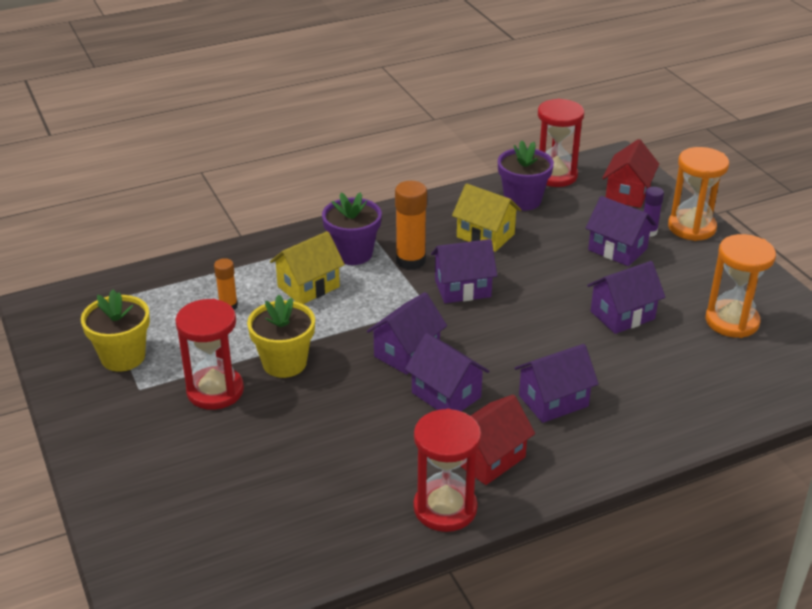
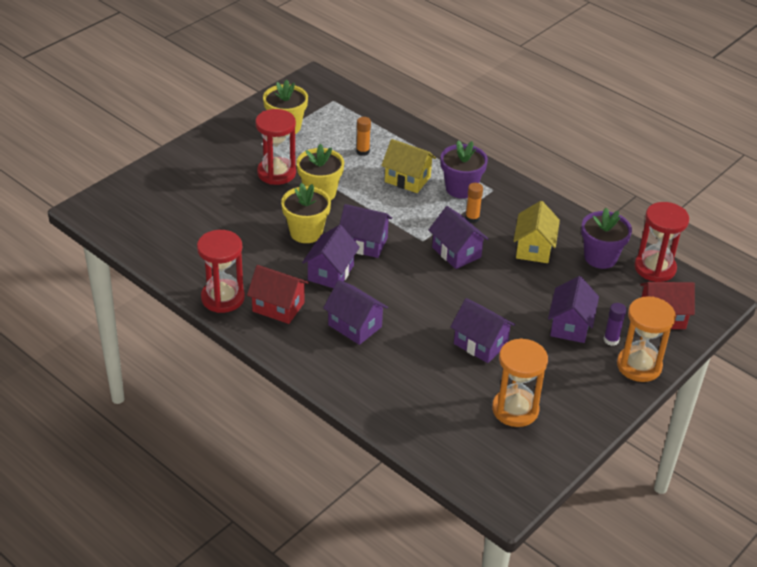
camera: 65 degrees right, 5 degrees up
orange glue stick [395,181,427,270] -> orange glue stick [465,183,483,223], size x0.59
none -> yellow flower pot [281,183,331,243]

